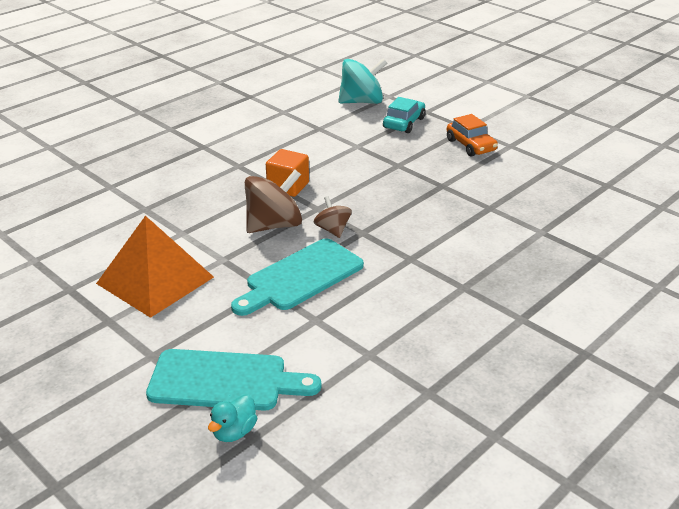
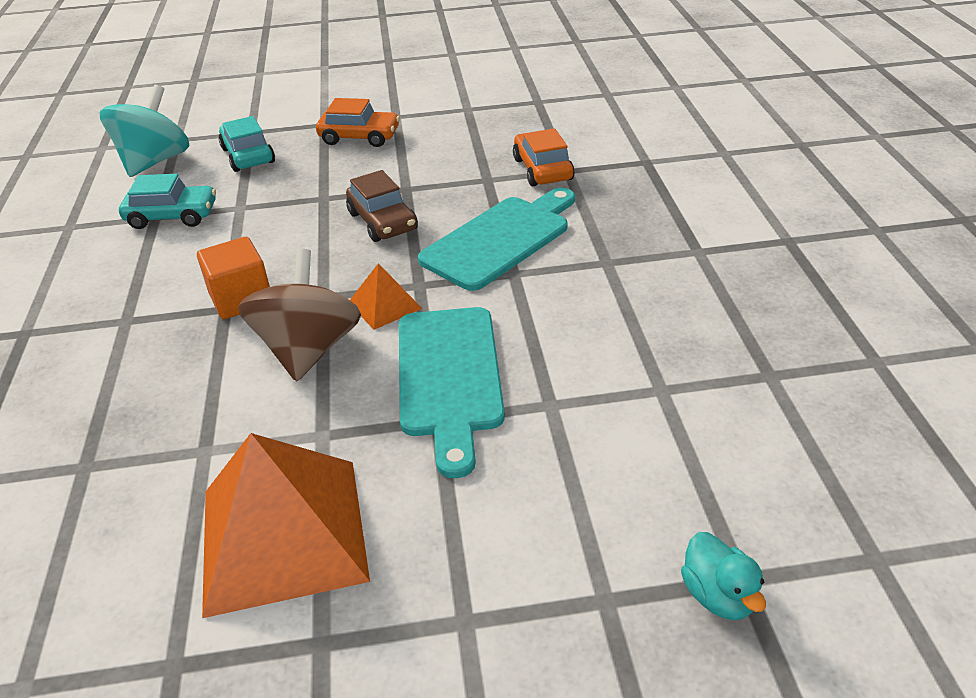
camera: 50 degrees left, 5 degrees up
turquoise cutting board [146,349,321,410] -> turquoise cutting board moved to [418,188,575,291]
brown spinning top [314,196,352,238] -> orange pyramid [350,263,422,330]
none -> turquoise car [119,174,216,229]
none -> brown car [346,170,418,242]
none -> orange car [513,128,575,186]

